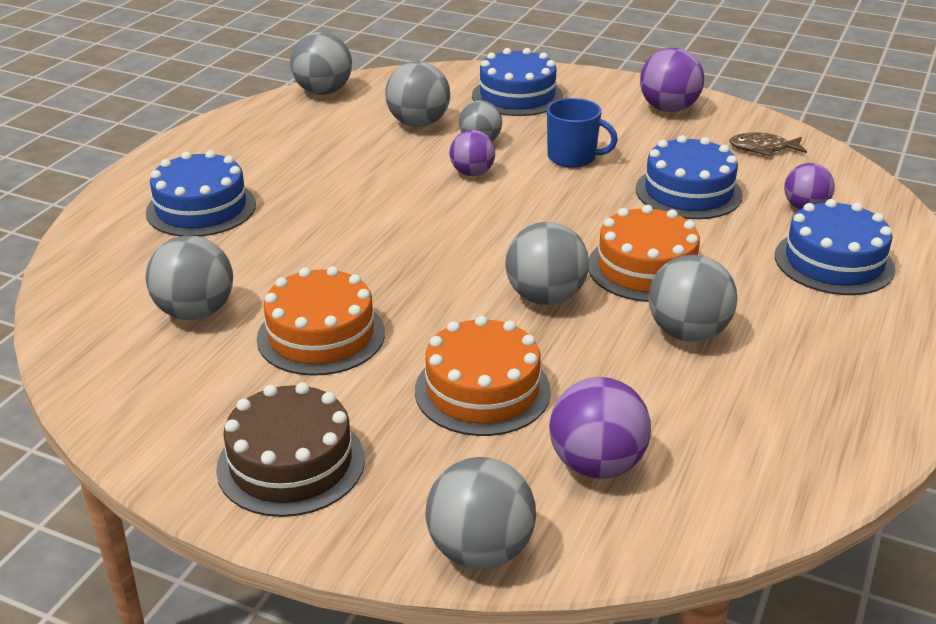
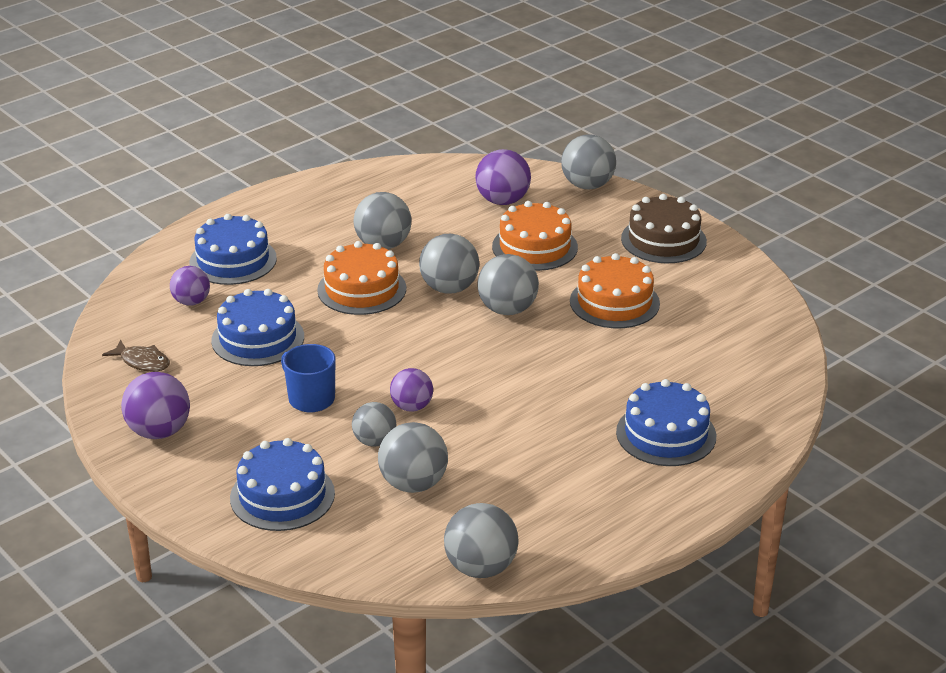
camera: 155 degrees left, 0 degrees up
grey ball [146,236,233,320] -> grey ball moved to [477,254,539,315]

